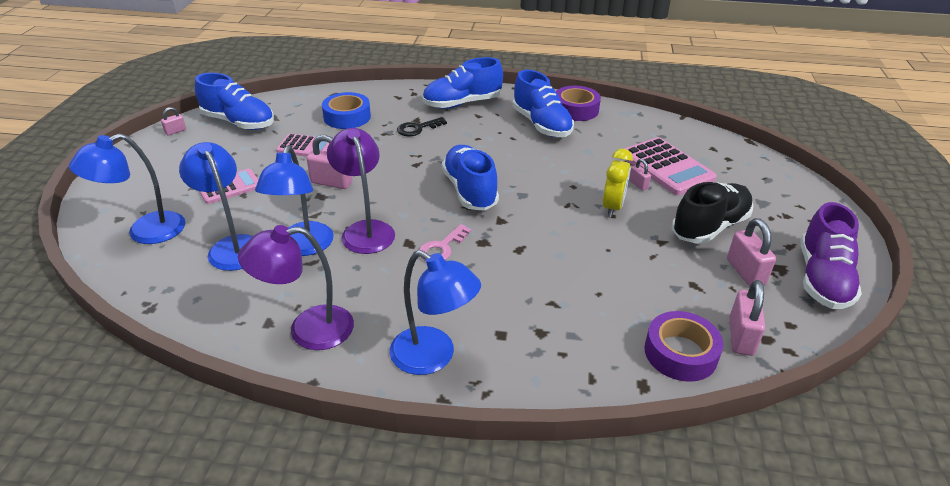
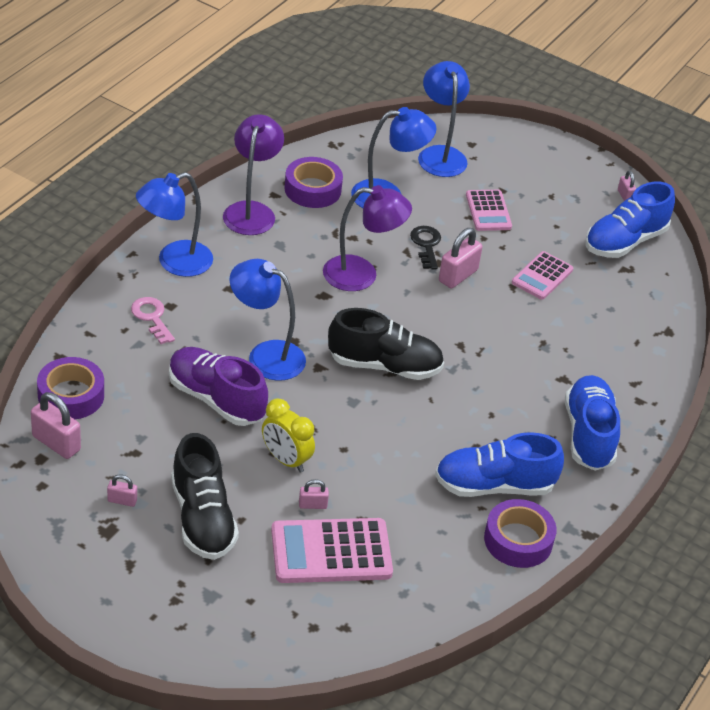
camera: 110 degrees right, 5 degrees up
blue lamp [255,145,334,256] -> blue lamp moved to [229,259,306,381]
blue tape [322,92,371,129] -> none
black key [397,117,447,137] -> black key moved to [410,226,441,270]
pink key [419,224,472,261] -> pink key moved to [131,297,175,344]
blue shoe [442,145,499,211] -> black shoe [328,308,444,380]
pink padlock [727,218,776,287] -> pink padlock [107,474,137,507], size x0.54
purple shoe [801,202,862,309] -> purple shoe moved to [169,347,268,426]
none -> purple tape [284,157,343,208]

